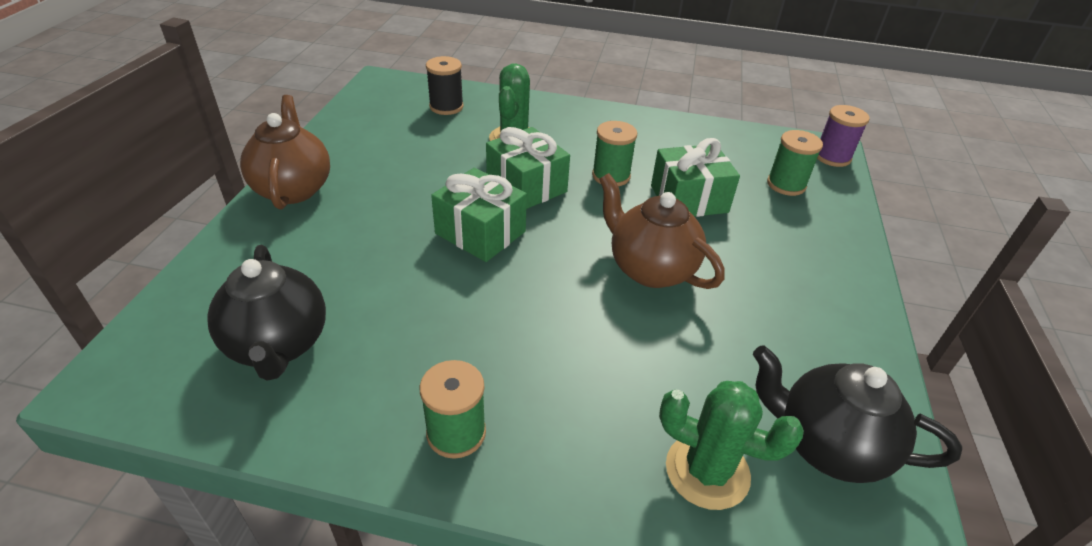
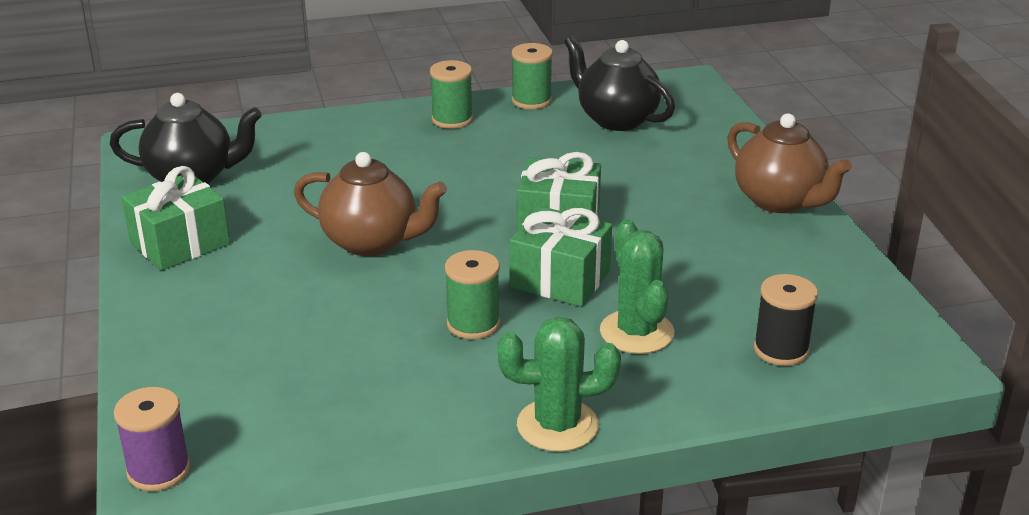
camera: 155 degrees right, 10 degrees down
green gift [651,138,740,217] -> green gift moved to [122,166,230,270]
green cactus [659,381,804,510] -> green cactus moved to [498,317,621,452]
green spool [767,130,823,196] -> green spool moved to [512,43,553,109]

